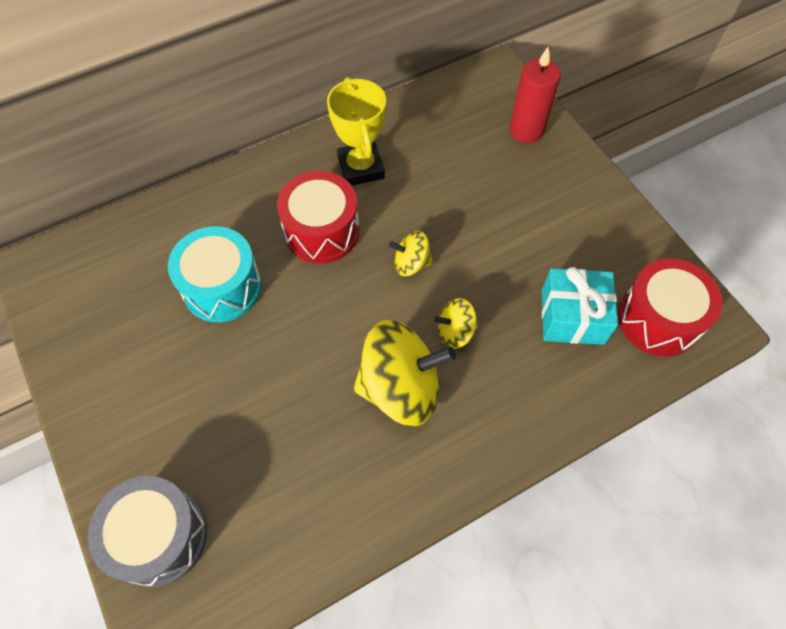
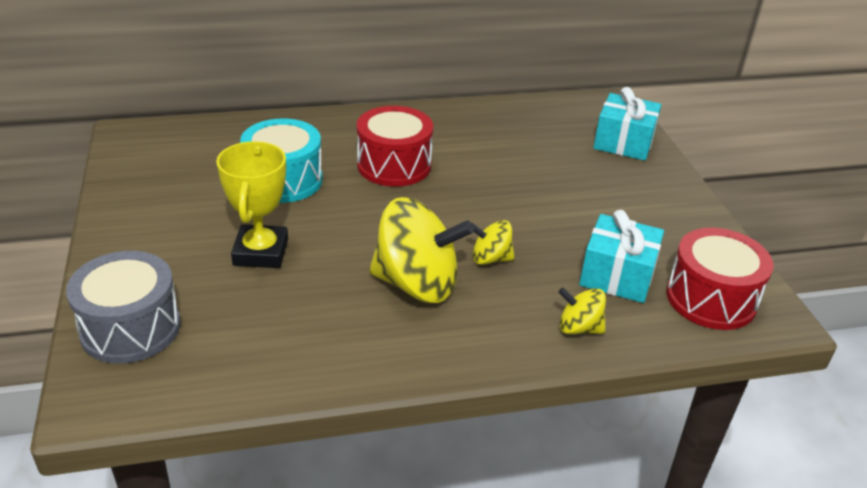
camera: 15 degrees right, 25 degrees down
yellow trophy [327,77,386,186] -> yellow trophy moved to [216,141,288,268]
yellow spinning top [389,231,433,276] -> yellow spinning top moved to [558,288,606,334]
red candle [509,47,561,143] -> turquoise gift [593,87,661,161]

